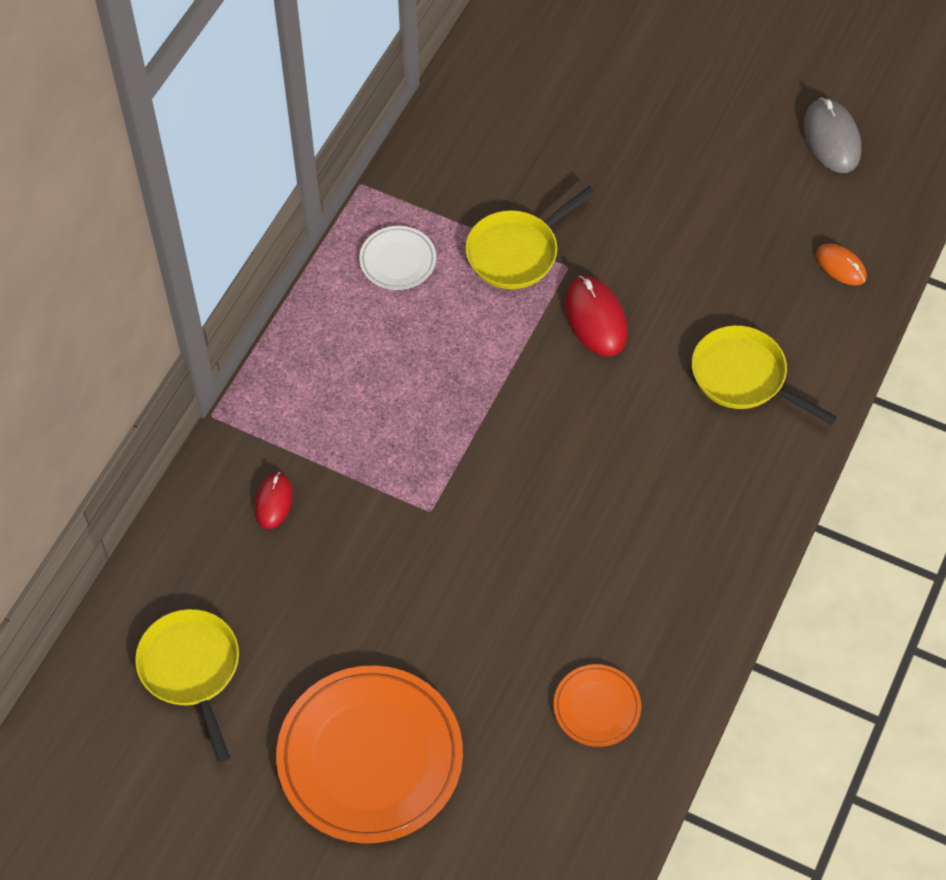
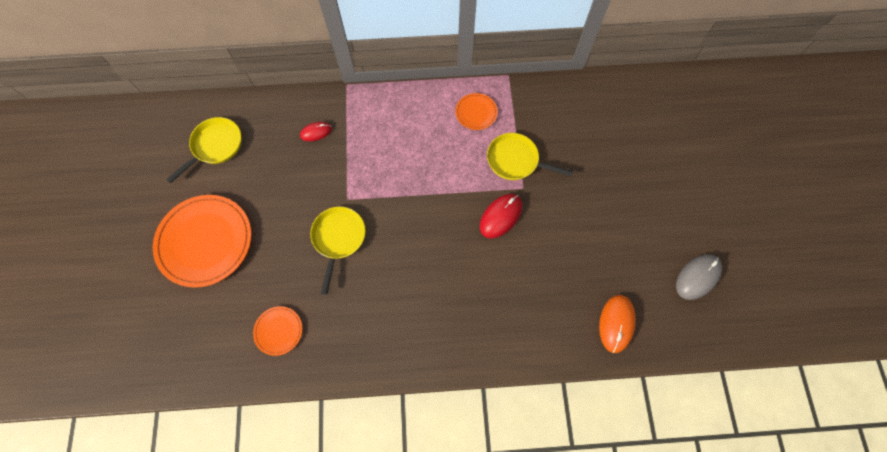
camera: 60 degrees right, 10 degrees up
white plate [359,226,436,290] -> orange plate [455,93,497,130]
yellow pan [692,325,837,425] -> yellow pan moved to [310,207,365,295]
orange mouse [816,243,867,286] -> orange mouse [599,295,636,353], size x1.61

